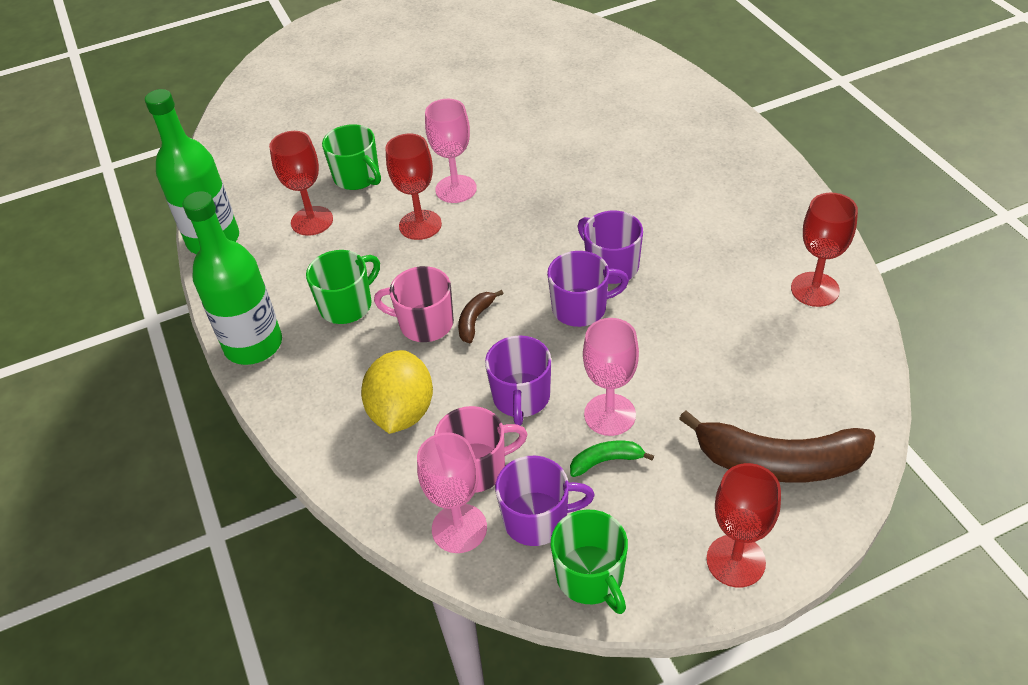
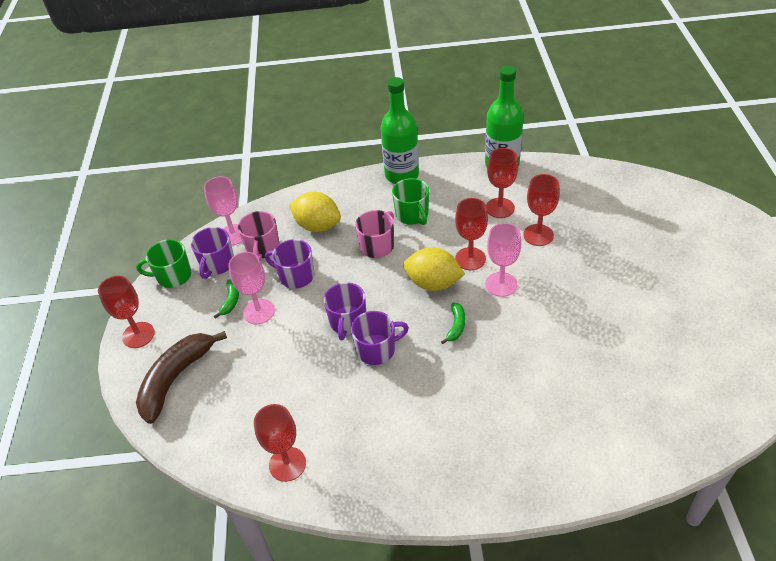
camera: 110 degrees right, 0 degrees up
green mug [322,124,381,190] -> red goblet [523,174,560,246]
brown banana [458,290,503,343] -> none
none -> yellow lemon [403,247,465,291]
none -> green banana [441,303,465,344]

